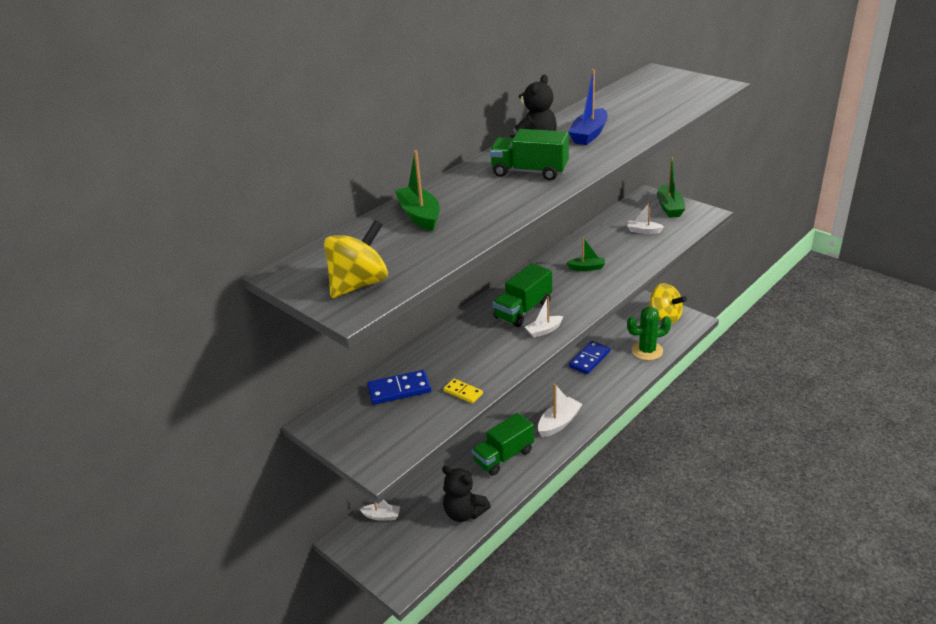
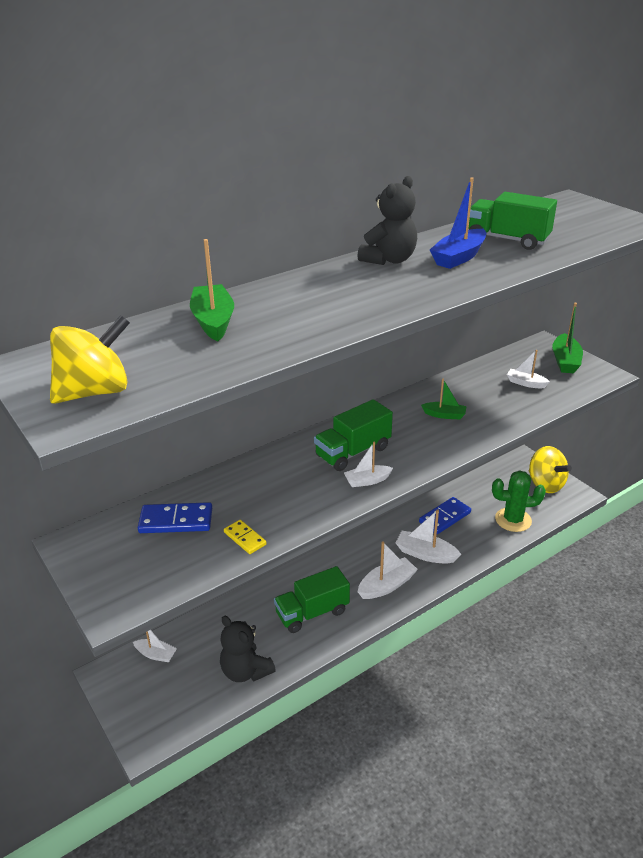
camera: 10 degrees right, 0 degrees up
green truck [490,129,569,181] -> green truck moved to [468,192,557,250]
none -> white boat [396,509,461,563]

